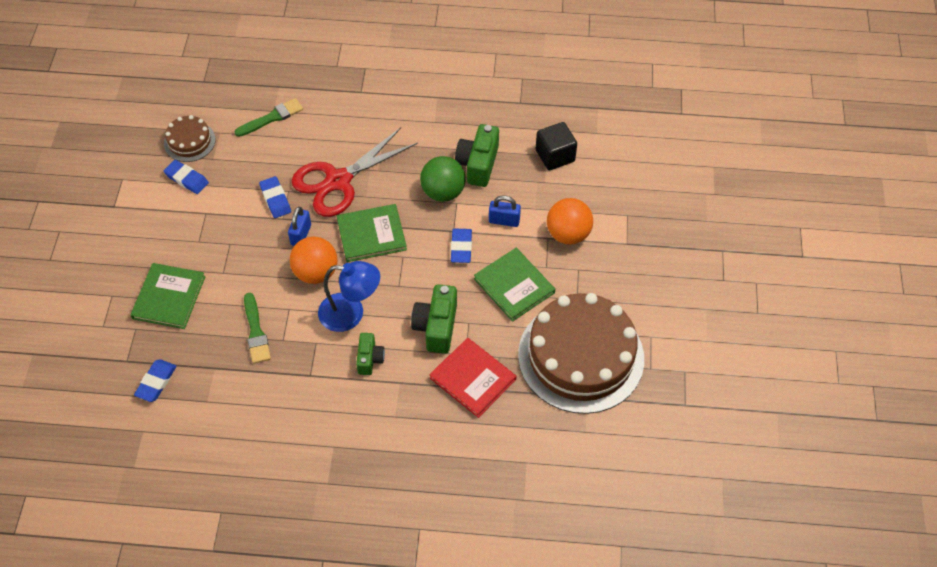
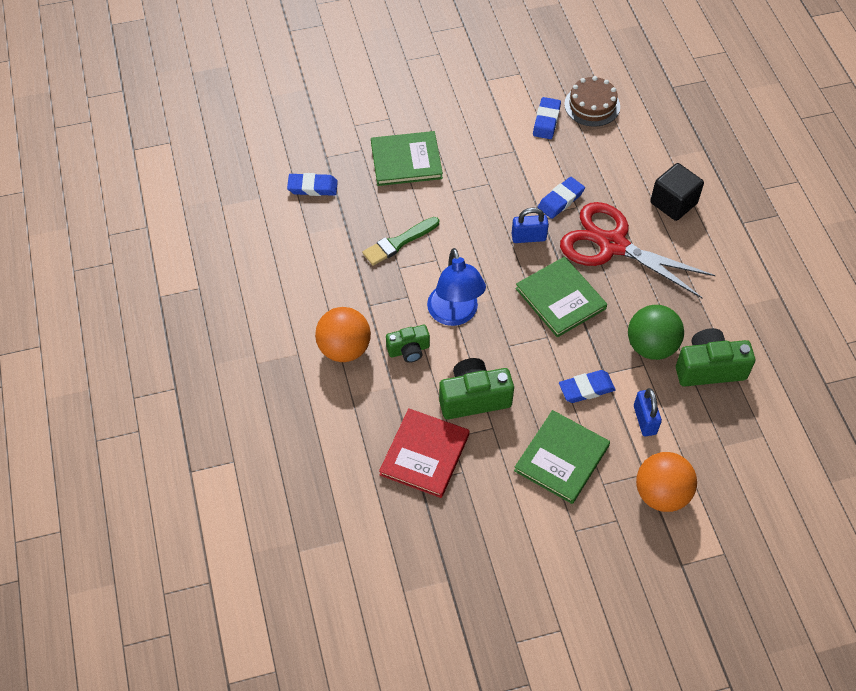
camera: 70 degrees right, 0 degrees up
green brush [235,98,303,137] -> none
orange ball [290,236,338,284] -> orange ball moved to [315,307,371,362]
brown cake [518,293,644,414] -> none
black cube [536,122,577,170] -> black cube moved to [650,163,704,221]

